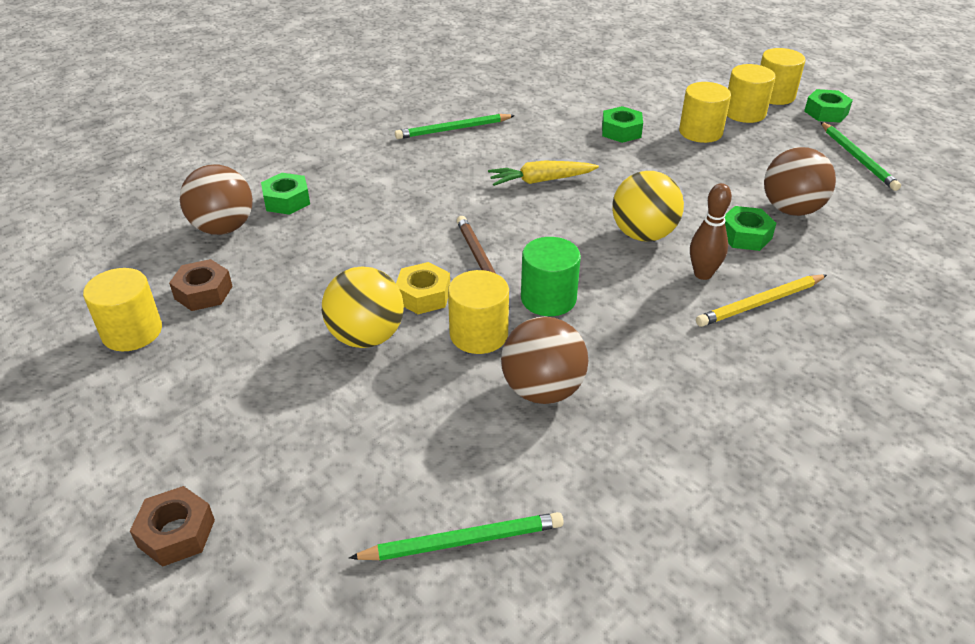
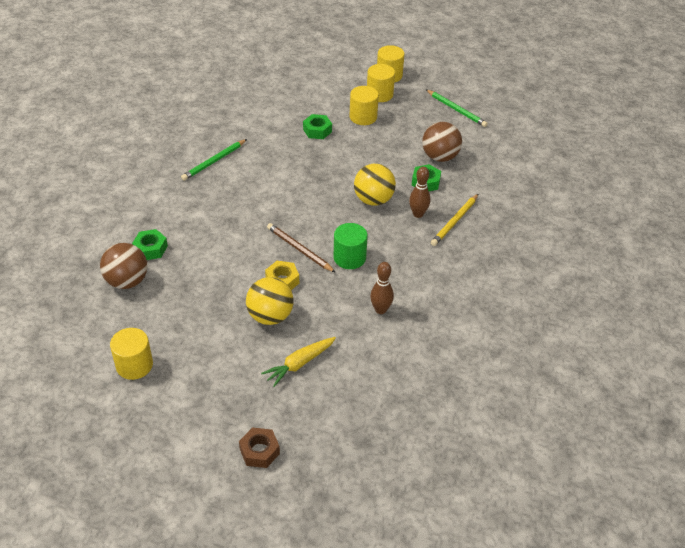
camera: 30 degrees left, 5 degrees up
brown nut [169,259,233,311] -> none
green pencil [349,512,564,561] -> none
yellow cylinder [448,270,509,354] -> none
yellow carrot [488,161,599,186] -> yellow carrot moved to [261,337,336,387]
brown ball [501,316,588,404] -> brown bowling pin [370,262,394,314]
green nut [804,89,853,123] -> none

